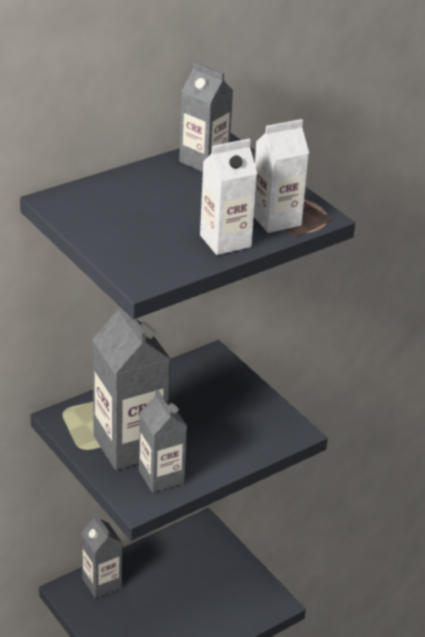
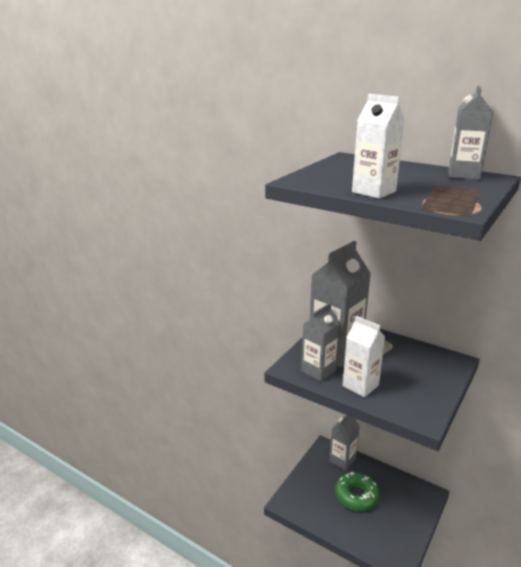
camera: 70 degrees right, 10 degrees down
white carton [254,119,309,233] -> white carton moved to [343,316,385,397]
none -> green donut [335,472,380,511]

